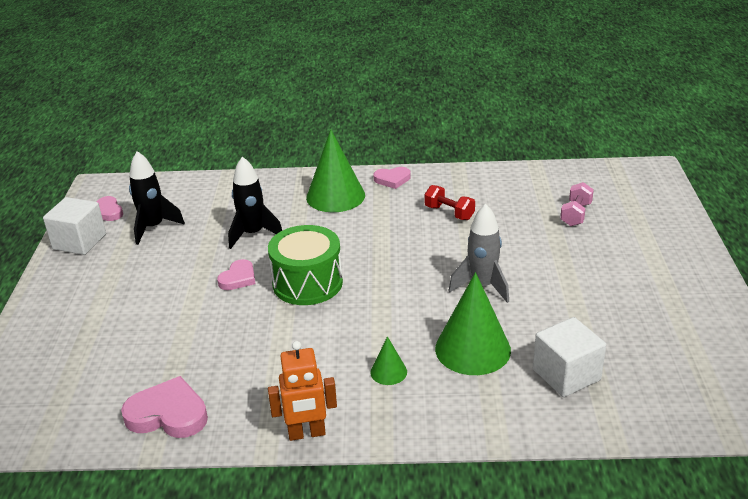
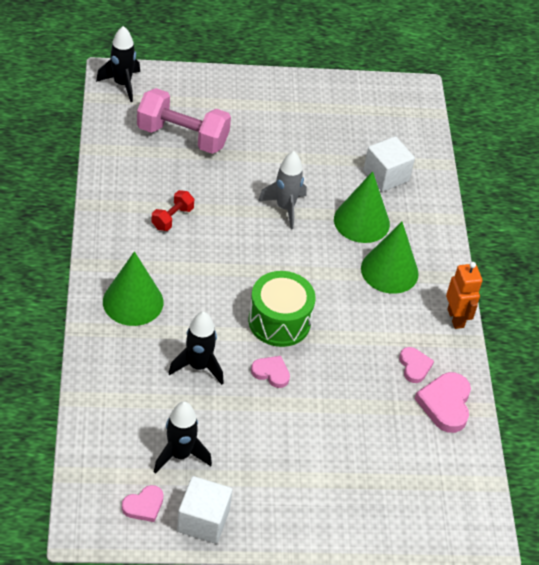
camera: 100 degrees left, 15 degrees up
green cone [370,336,407,385] -> green cone [361,222,419,294], size x2.09
pink heart [374,167,411,189] -> pink heart moved to [399,347,434,383]
pink dumbbell [560,182,594,226] -> pink dumbbell [137,88,231,154], size x2.00
none -> black rocket [96,26,140,102]

